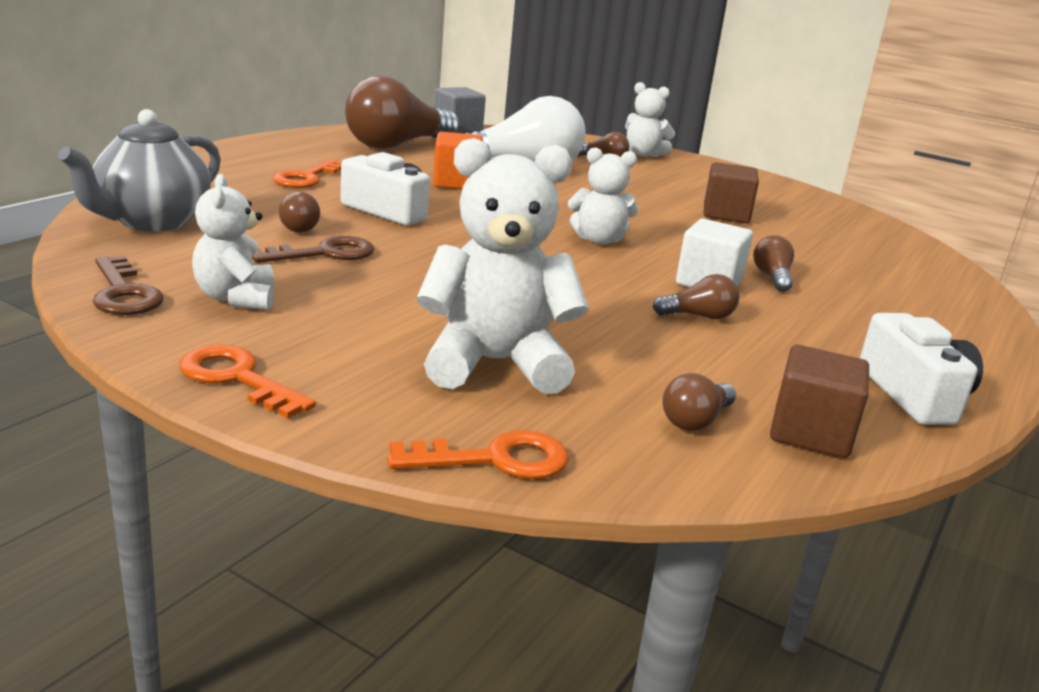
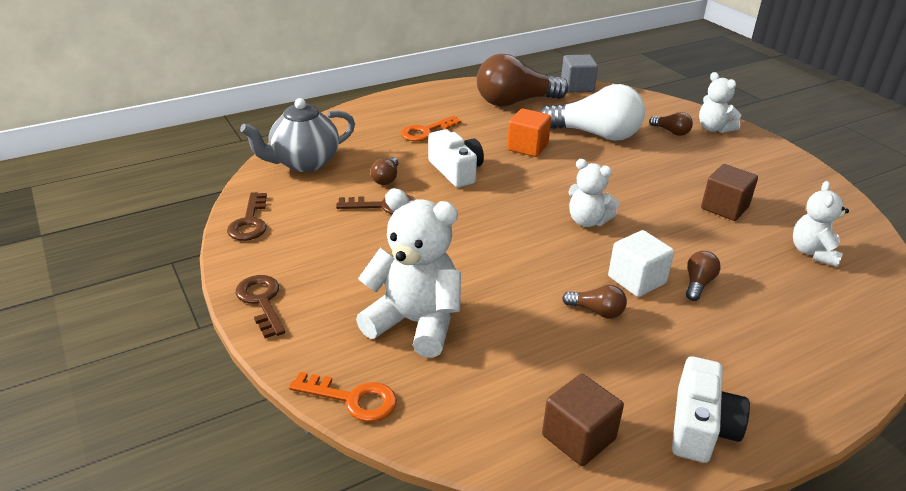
camera: 30 degrees right, 10 degrees up
orange key [180,345,316,418] -> brown key [235,275,285,338]
white teddy bear [192,174,274,310] -> white teddy bear moved to [793,181,849,267]
brown light bulb [663,373,736,431] -> none

